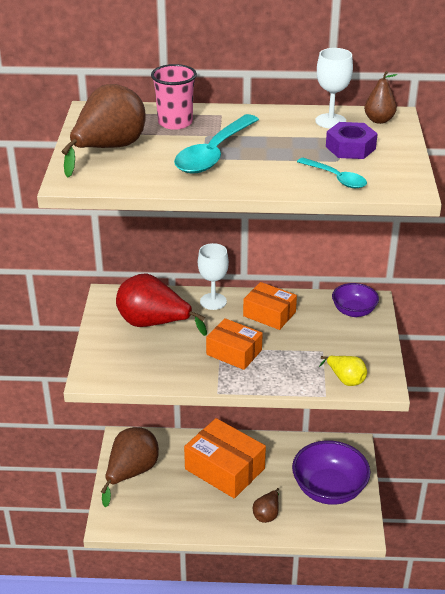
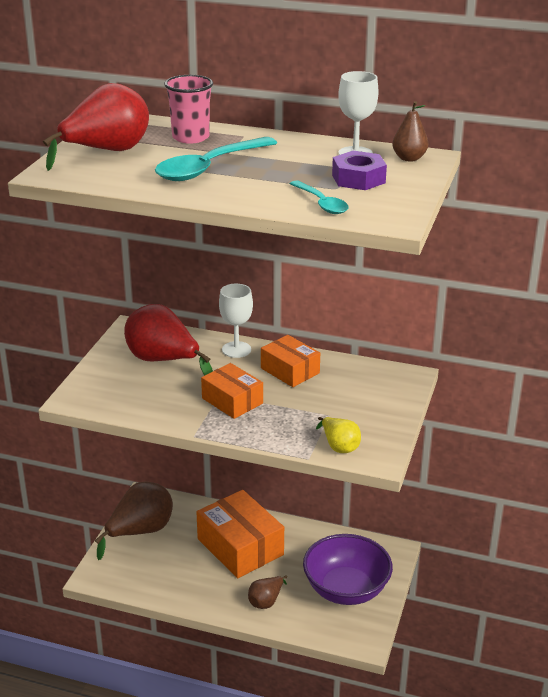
camera: 15 degrees right, 5 degrees down
brown pear [62,84,146,178] -> red pear [43,83,149,171]
purple bowl [332,283,379,317] -> none

